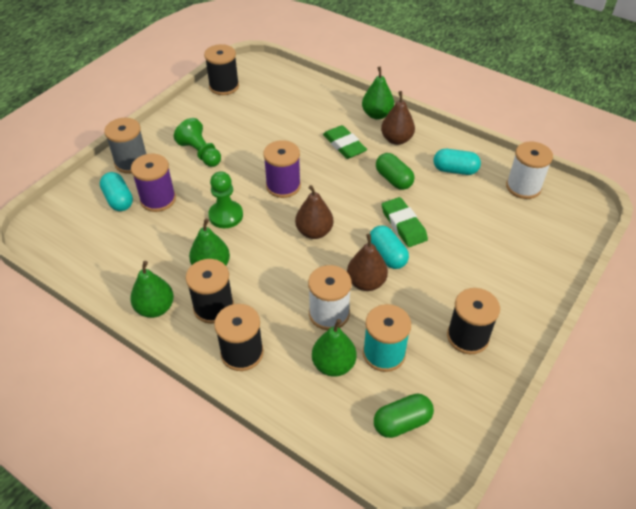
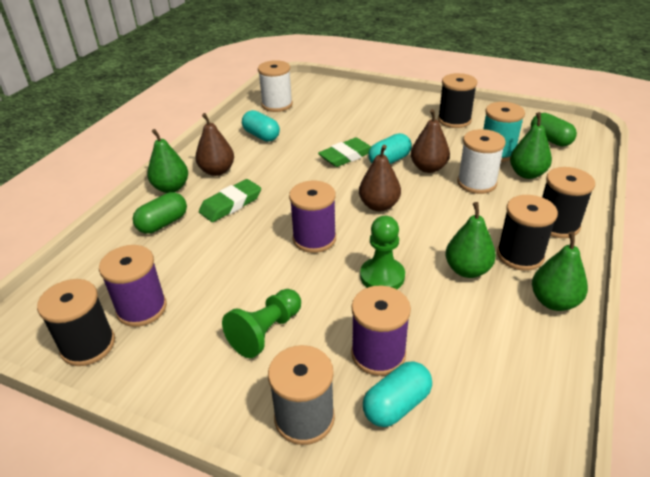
camera: 100 degrees left, 10 degrees down
green capsule [376,153,414,190] -> green capsule moved to [133,192,187,234]
turquoise capsule [434,149,481,175] -> turquoise capsule turned 45 degrees counterclockwise [242,110,280,142]
none -> purple spool [99,245,167,327]

